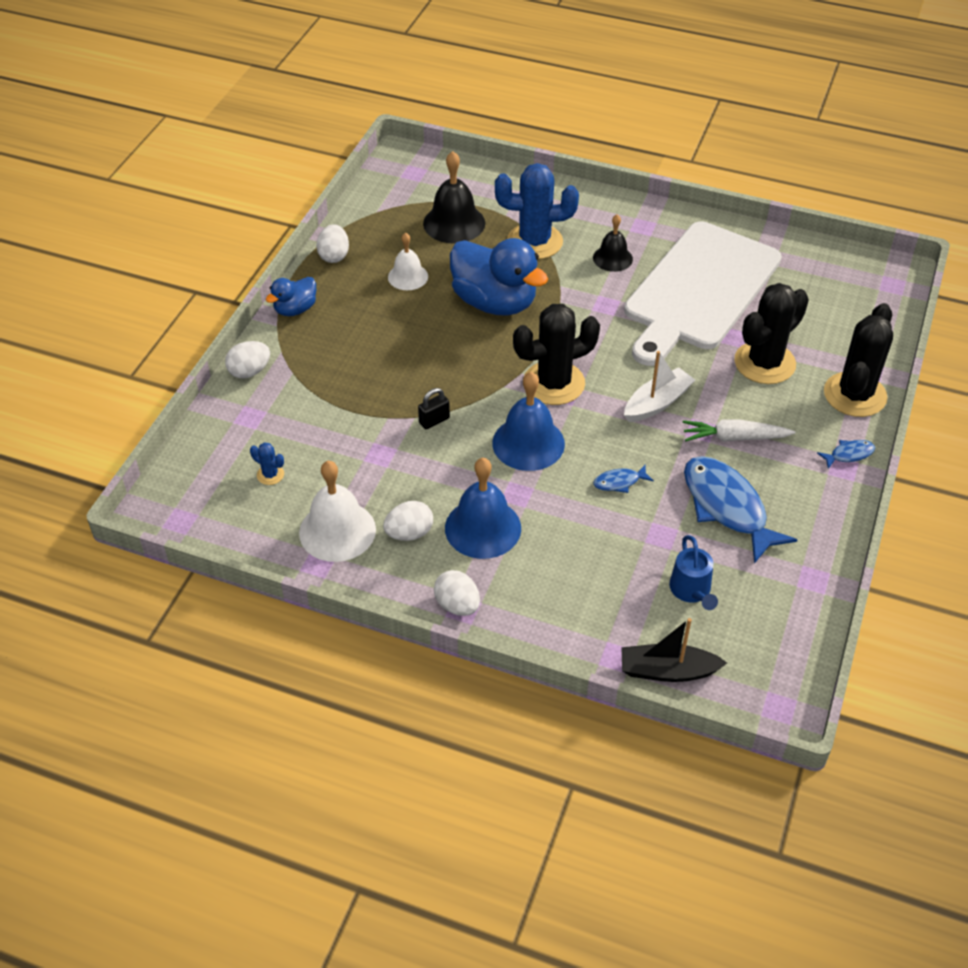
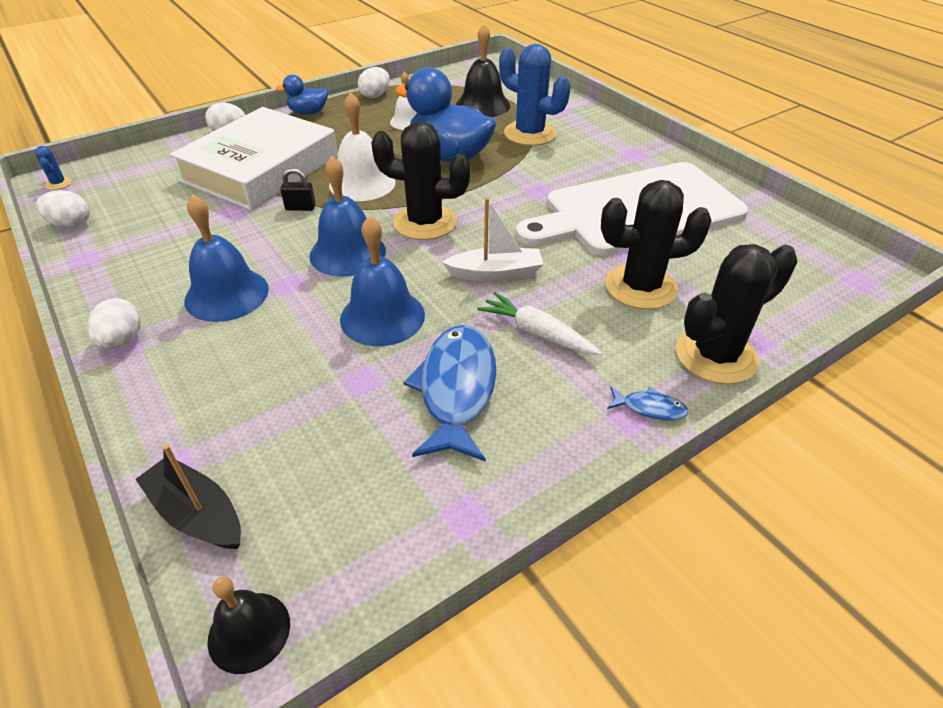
camera: 35 degrees right, 5 degrees down
blue cactus [250,442,284,485] -> blue cactus moved to [35,146,72,190]
white bell [299,461,376,562] -> white bell moved to [329,92,396,201]
white egg [383,501,433,541] -> white egg moved to [36,190,90,228]
blue duck [450,238,548,316] -> blue duck turned 135 degrees clockwise [395,67,496,163]
black bell [593,214,633,272] -> black bell moved to [208,577,290,674]
blue fish [593,464,654,493] -> blue bell [340,216,425,346]
blue watering can [669,535,718,610] -> none
none -> white book [170,107,338,211]

